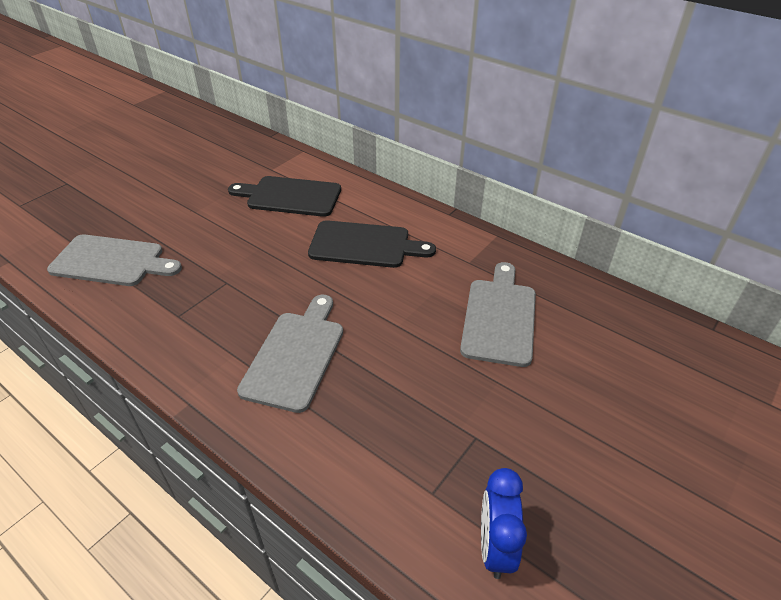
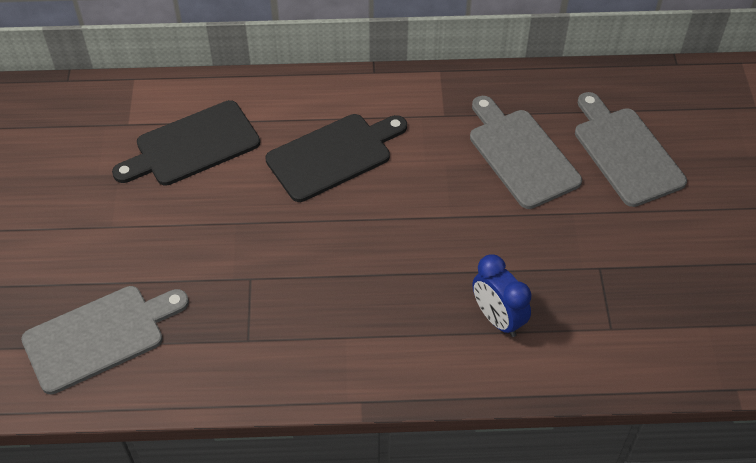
camera: 40 degrees left, 10 degrees up
grey cutting board [237,295,343,413] -> grey cutting board moved to [575,92,687,207]
blue clock [481,468,527,579] -> blue clock moved to [473,255,531,337]

